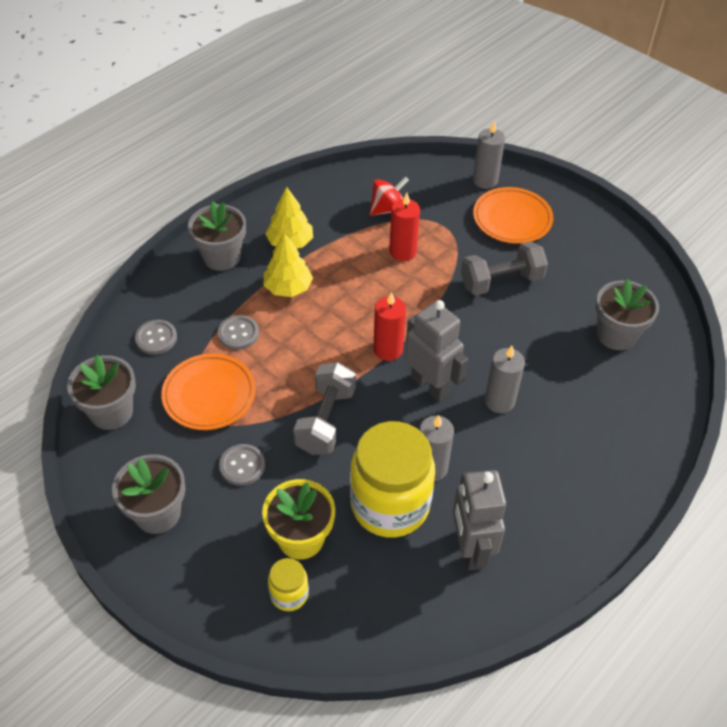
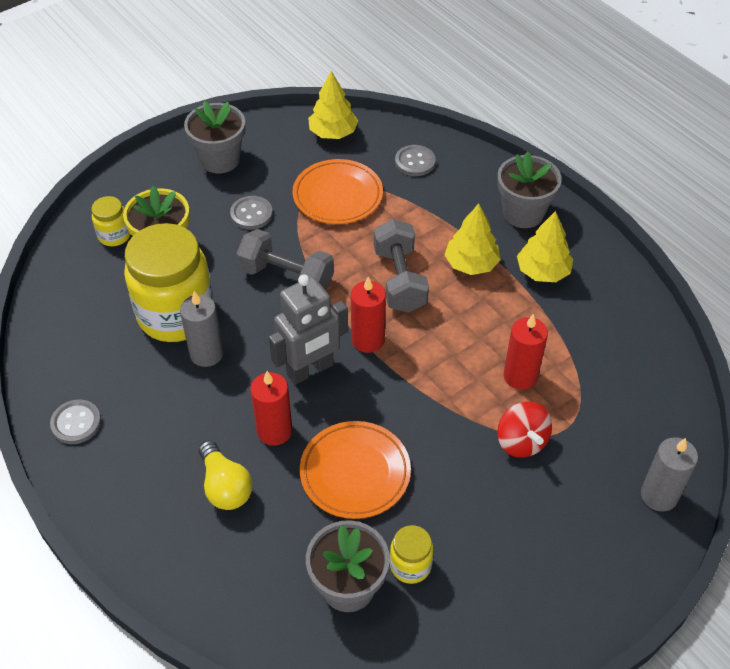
camera: 100 degrees right, 0 degrees up
grey flower pot [67,355,136,430] -> yellow tree [308,71,358,139]
grey button [218,315,259,350] -> grey button moved to [50,400,101,444]
red spinning top [370,176,409,216] -> red spinning top moved to [497,402,552,458]
grey robot [453,470,506,570] -> none
grey dumbbell [461,241,548,296] -> grey dumbbell moved to [374,219,429,312]
orange plate [473,187,553,244] -> orange plate moved to [300,421,411,519]
grey candle [484,346,525,413] -> red candle [250,371,292,446]
none -> yellow light bulb [199,440,252,510]
none -> yellow jar [390,525,434,584]

